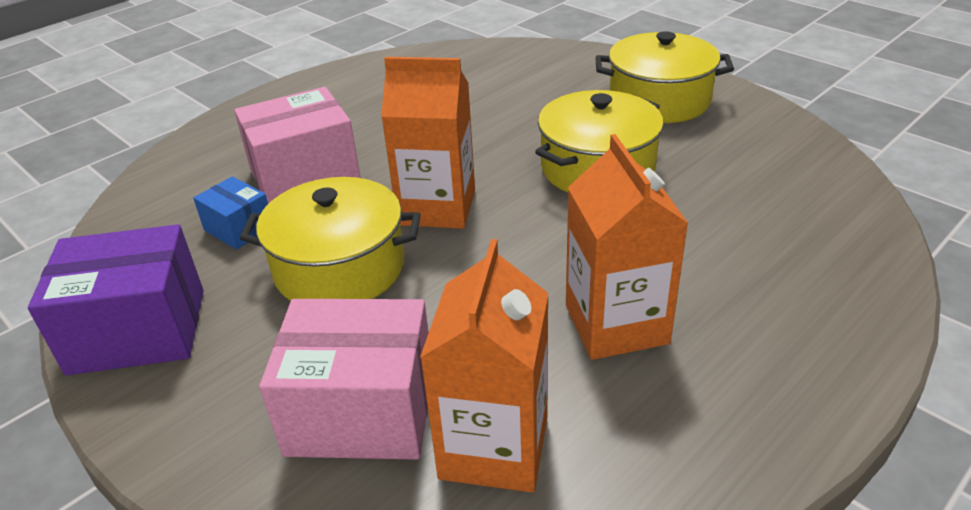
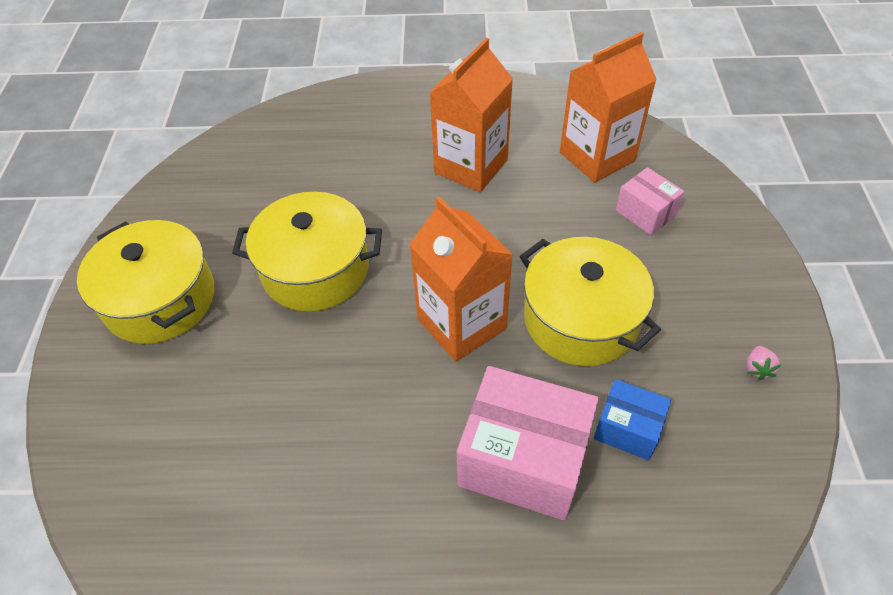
camera: 135 degrees left, 15 degrees up
purple box [28,224,204,375] -> pink strawberry [746,346,781,380]
blue box [193,176,268,250] -> blue box turned 60 degrees counterclockwise [594,379,671,460]
pink box [259,299,429,460] -> pink box [616,167,684,235], size x0.53

